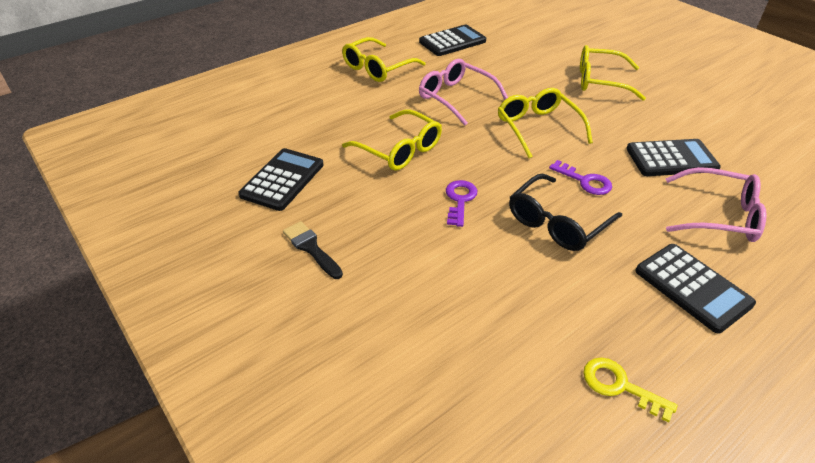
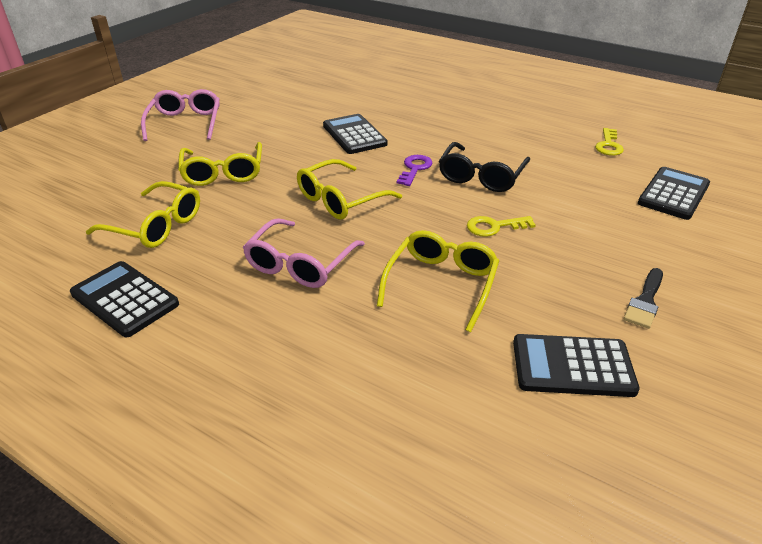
camera: 110 degrees left, 5 degrees down
yellow glasses [342,37,426,82] -> yellow glasses moved to [86,181,200,248]
purple key [446,180,477,227] -> yellow key [467,216,536,237]
black glasses [509,174,622,251] -> black glasses turned 90 degrees clockwise [439,142,530,192]
black calculator [635,244,756,334] -> black calculator moved to [638,167,710,220]
pink glasses [665,167,767,242] -> pink glasses moved to [141,89,220,141]

